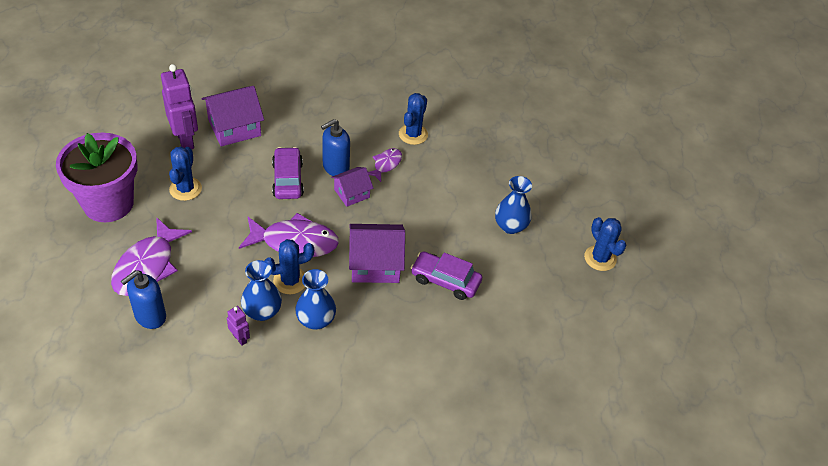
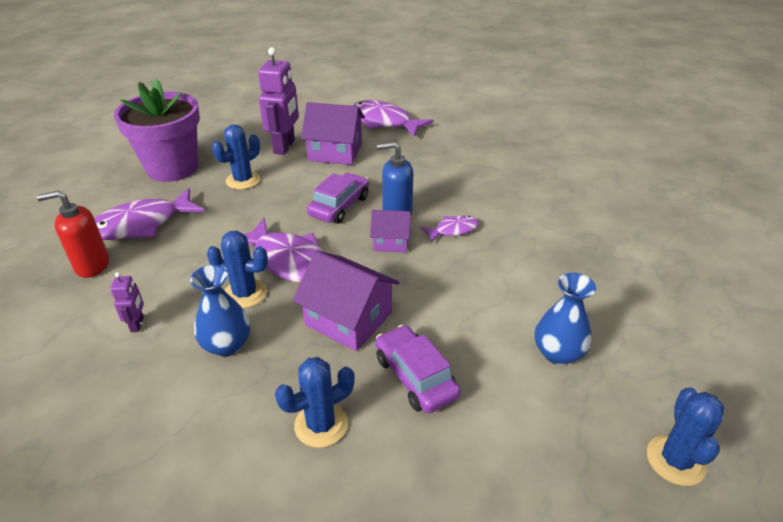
camera: 40 degrees right, 10 degrees down
blue soap dispenser [121,270,166,329] -> red soap dispenser [37,191,109,278]
blue vase [241,260,282,321] -> none
blue cactus [399,93,428,145] -> blue cactus moved to [275,357,355,448]
none -> purple fish [352,100,434,137]

